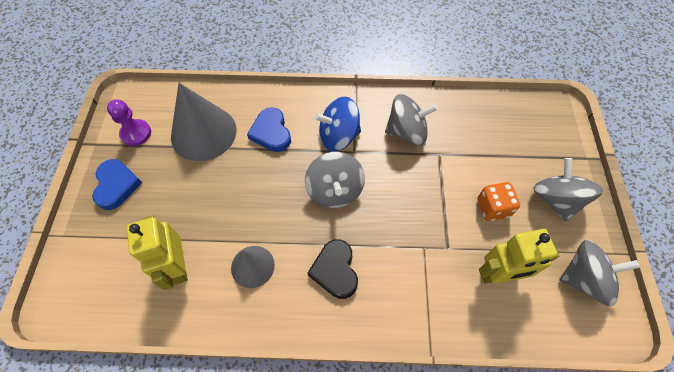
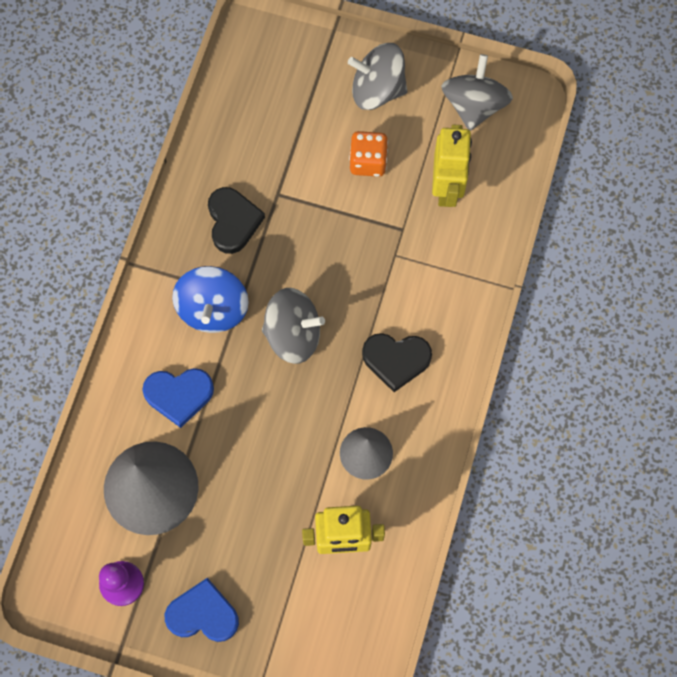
camera: 75 degrees left, 10 degrees up
grey spinning top [385,94,438,145] -> black heart [208,187,265,254]

